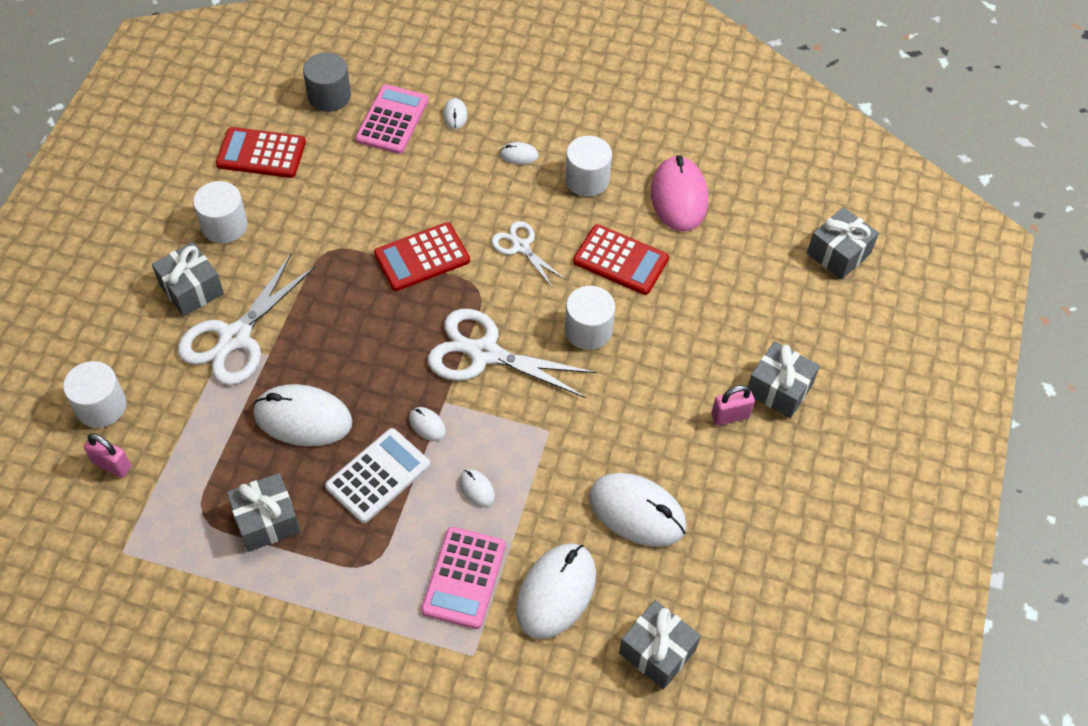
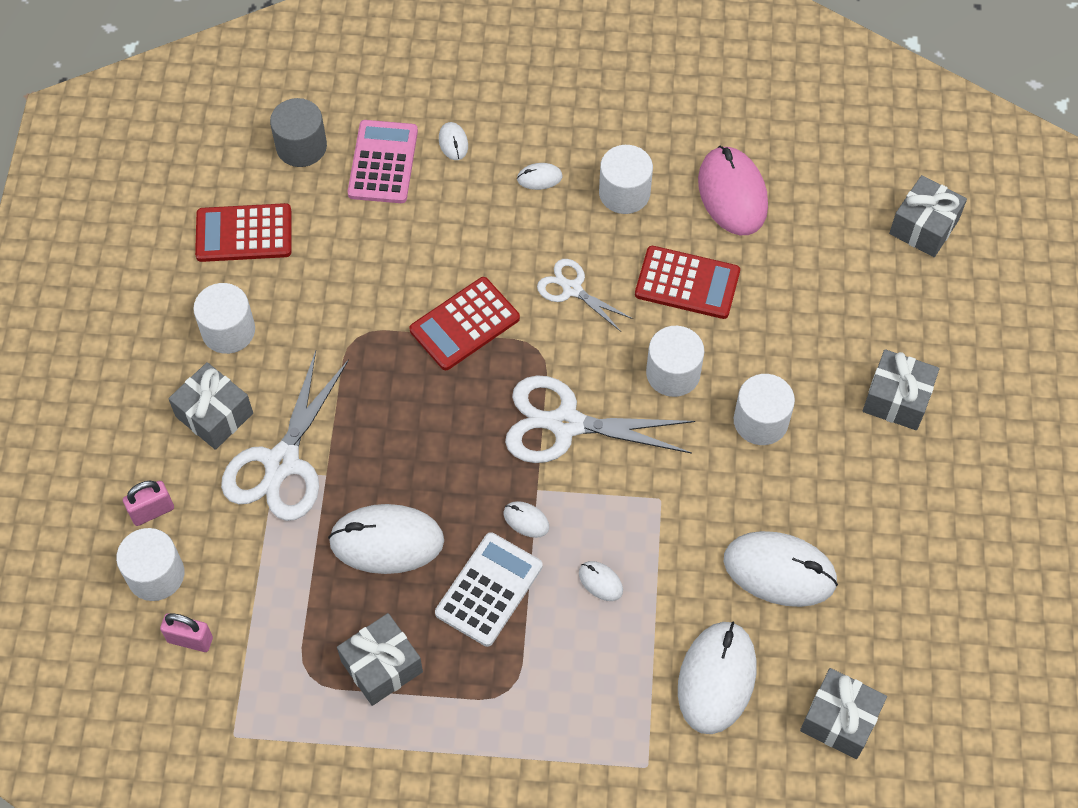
camera: 10 degrees left, 5 degrees up
pink calculator [421,527,506,629] -> none
pink padlock [711,385,755,425] -> pink padlock moved to [123,480,174,526]
none -> white cylinder [734,374,795,445]

